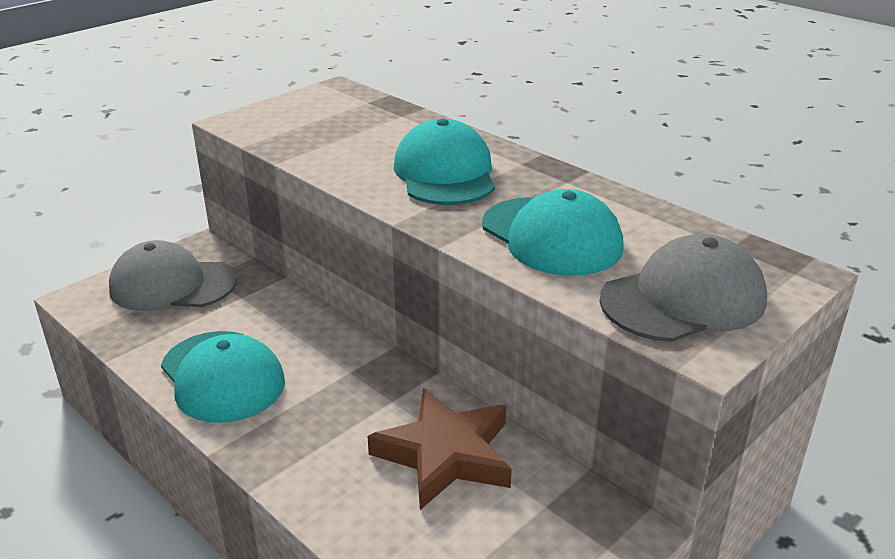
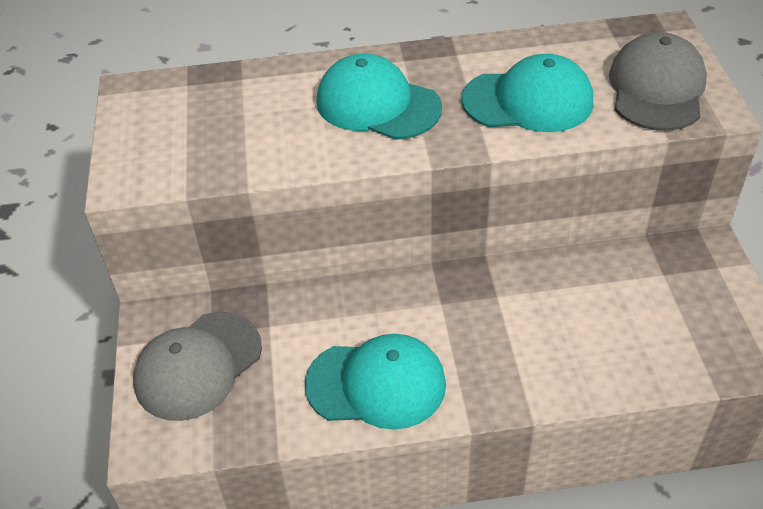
camera: 50 degrees left, 15 degrees up
brown star [368,388,512,510] -> none

